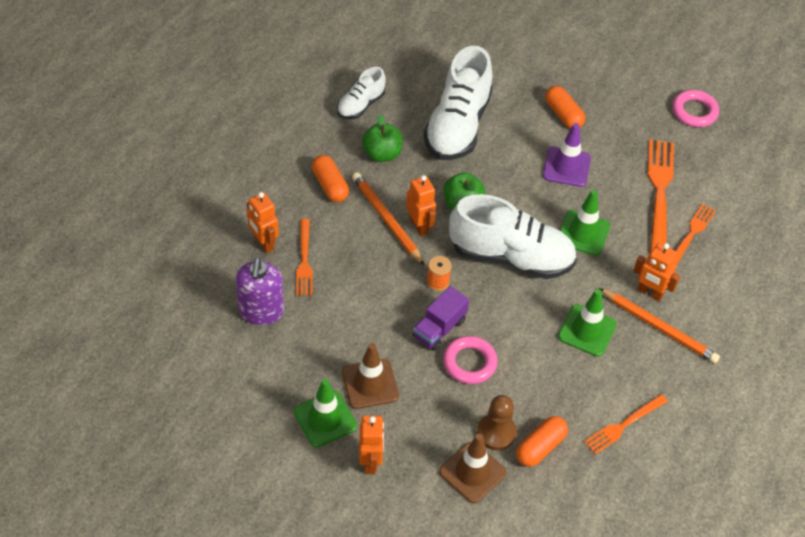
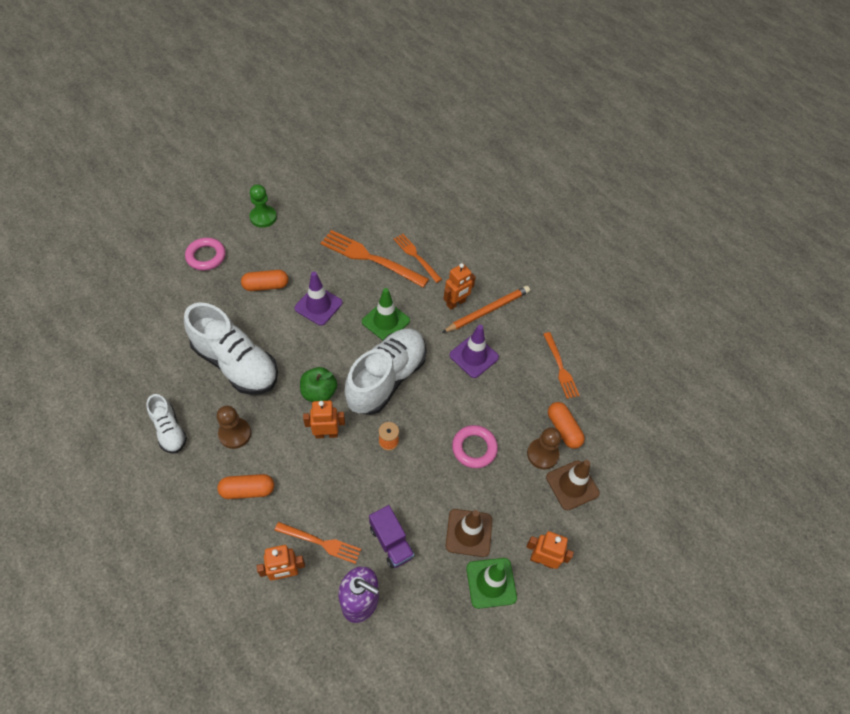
camera: 70 degrees left, 5 degrees up
orange pencil [352,172,425,266] -> none
green apple [362,115,403,162] -> brown pawn [217,406,251,449]
purple truck [413,286,469,351] -> purple truck moved to [369,505,414,568]
green traffic cone [558,289,617,357] -> purple traffic cone [449,325,499,378]
pink ring [672,90,719,127] -> pink ring moved to [185,238,226,271]
none -> green pawn [249,184,277,228]

